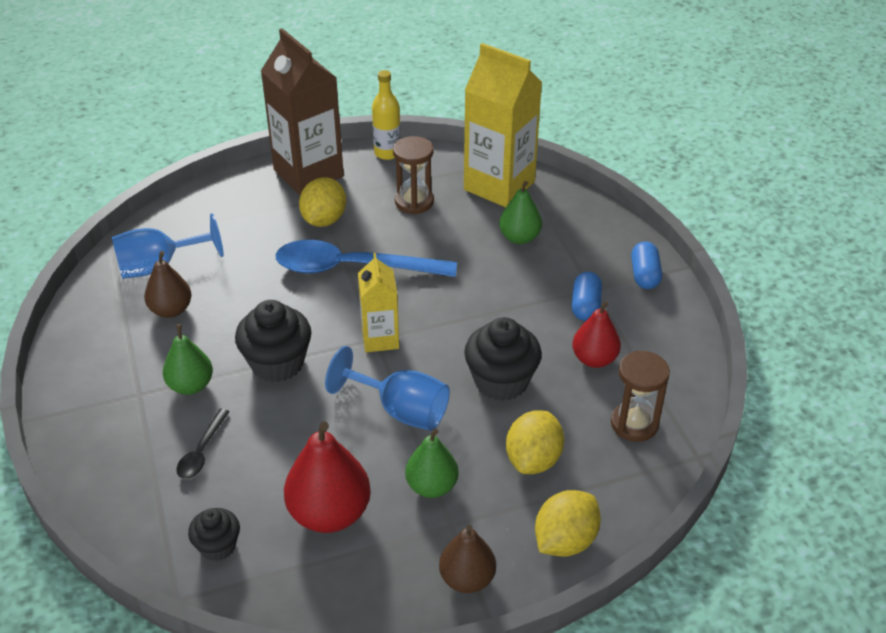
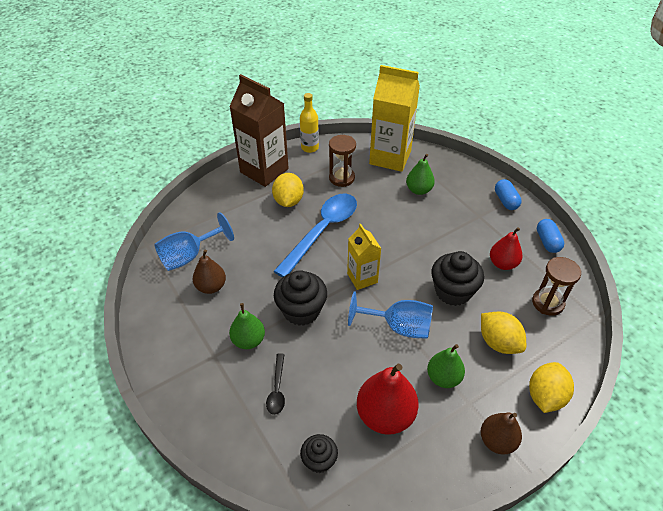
camera: 15 degrees left, 5 degrees up
blue spoon [275,240,457,277] -> blue spoon turned 135 degrees clockwise [274,194,357,277]
yellow lemon [506,410,564,474] -> yellow lemon turned 45 degrees counterclockwise [481,312,526,354]
blue capsule [572,272,602,321] -> blue capsule moved to [537,219,564,253]

